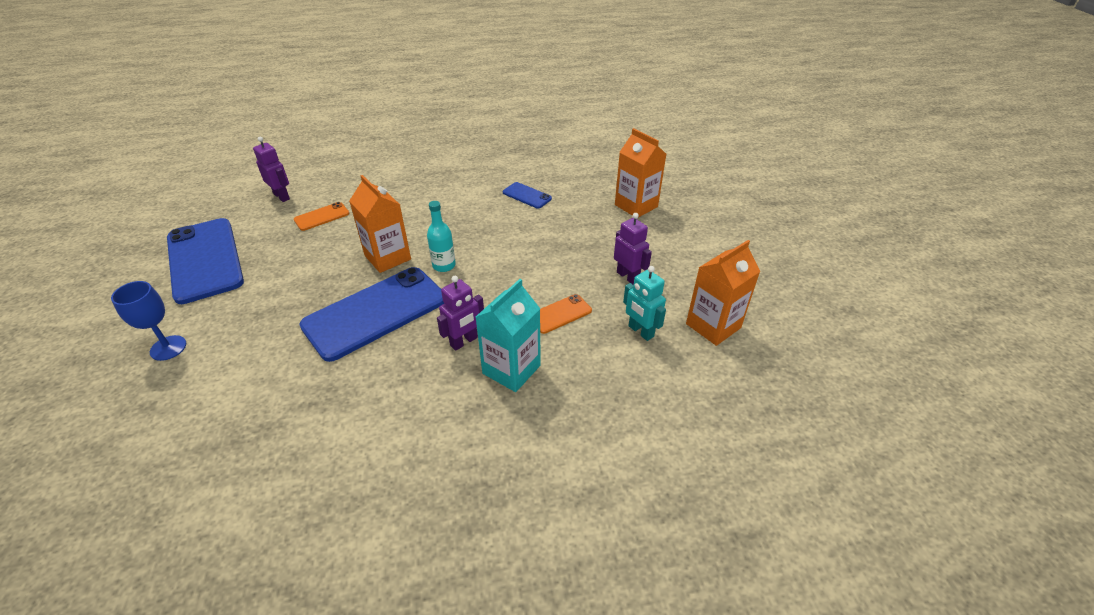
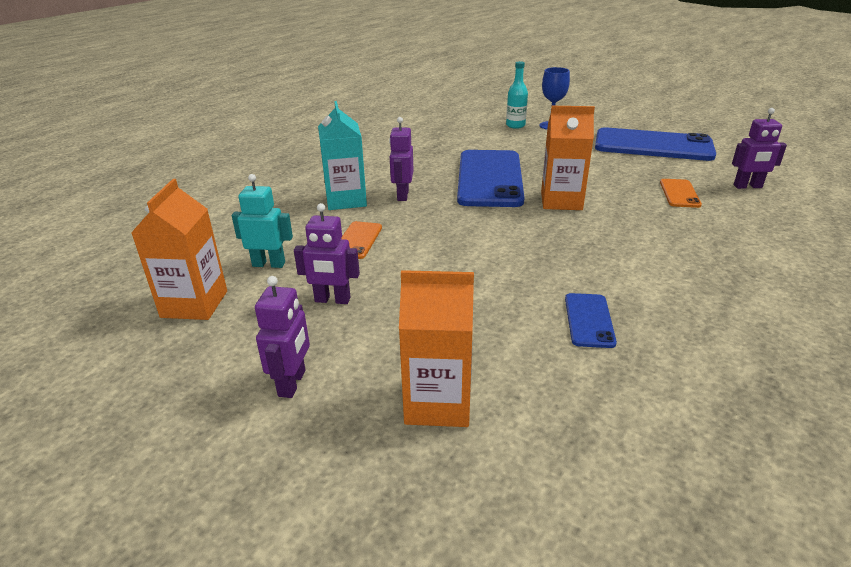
camera: 135 degrees right, 10 degrees down
turquoise bottle [427,201,456,272] -> turquoise bottle moved to [506,61,528,129]
blue phone [503,182,552,209] -> blue phone turned 75 degrees counterclockwise [565,293,617,348]
none -> purple robot [255,276,310,398]

